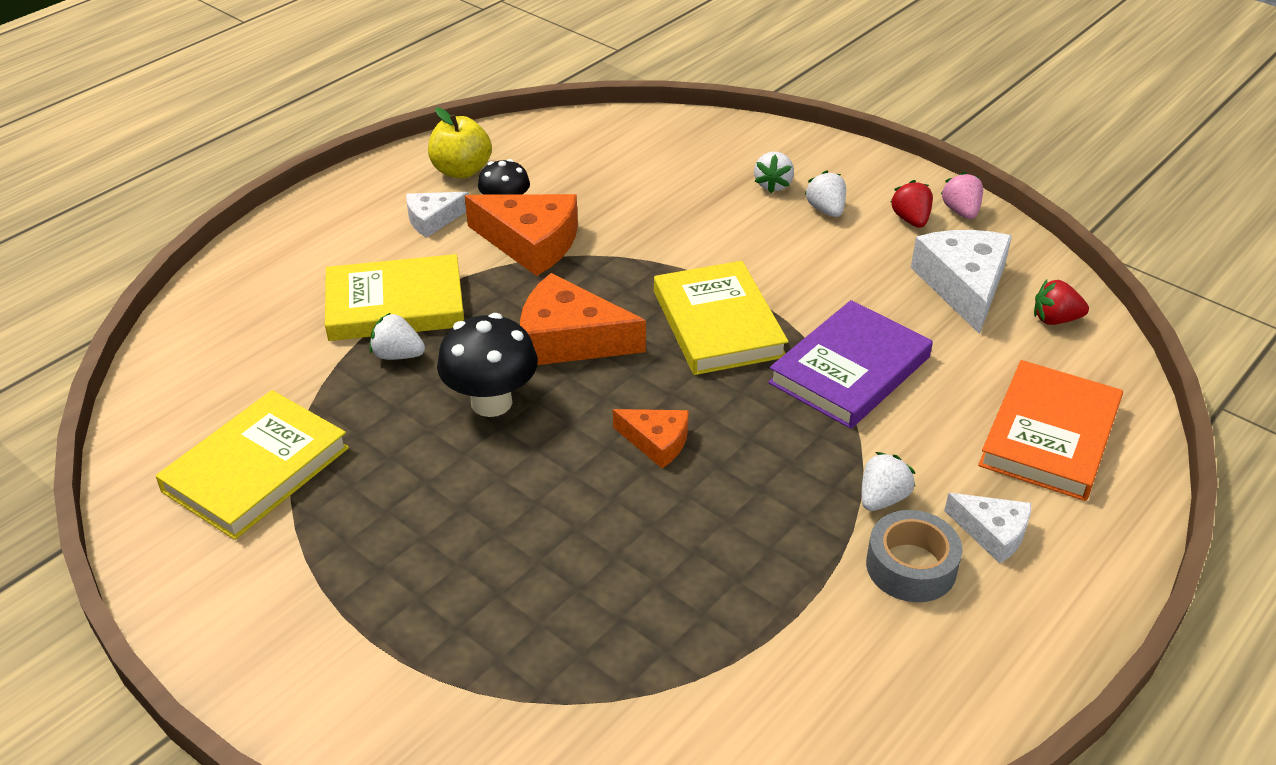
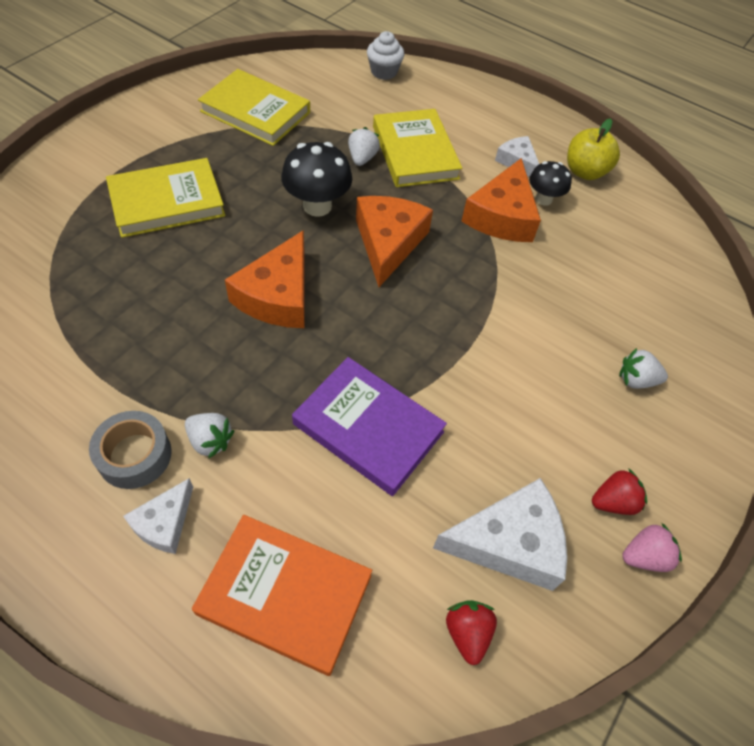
camera: 80 degrees right, 15 degrees up
orange cheese [613,409,689,468] -> orange cheese [225,230,305,328], size x1.76
yellow book [654,261,789,375] -> yellow book moved to [106,158,225,238]
white strawberry [804,170,846,217] -> none
none -> white cupcake [367,31,405,80]

